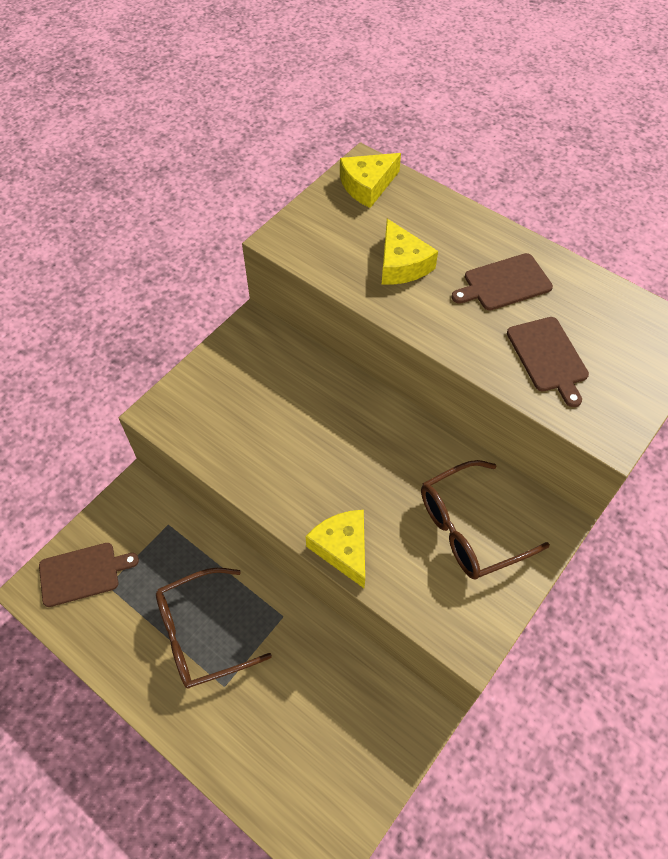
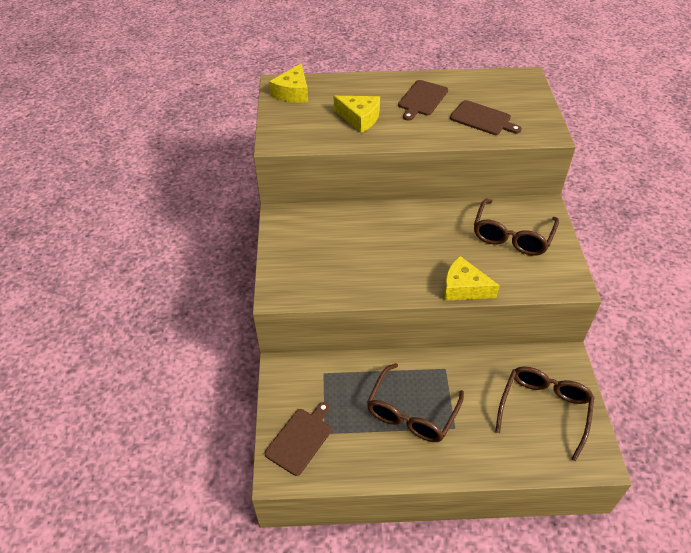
camera: 40 degrees left, 10 degrees down
none -> brown glasses [495,367,595,461]

